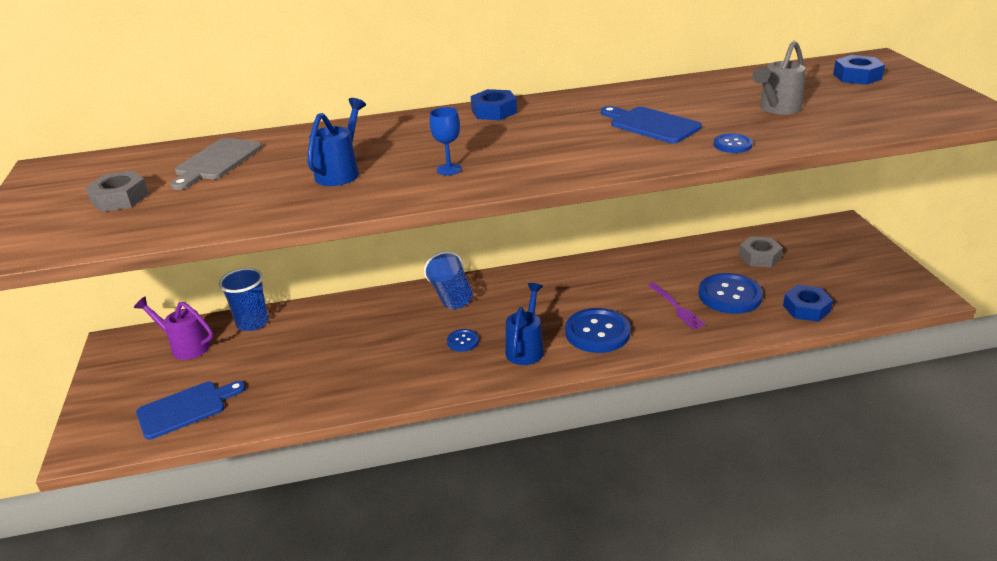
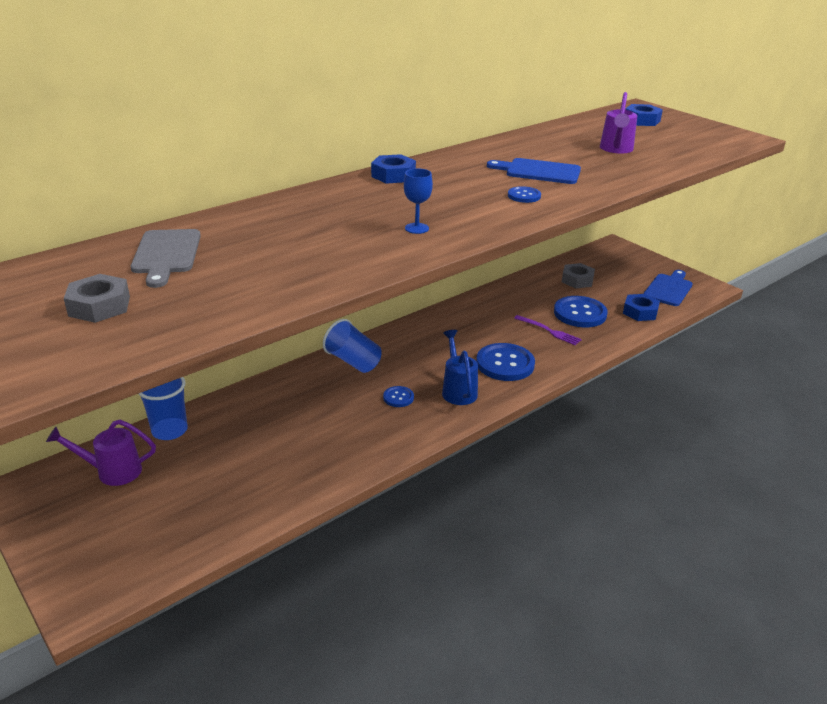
camera: 30 degrees left, 0 degrees up
blue cutting board [136,381,246,440] -> blue cutting board moved to [644,270,693,306]
blue watering can [307,98,366,186] -> none
blue button [714,133,753,153] -> blue button moved to [508,186,541,203]
grey watering can [752,41,806,115] -> purple watering can [600,92,637,153]

